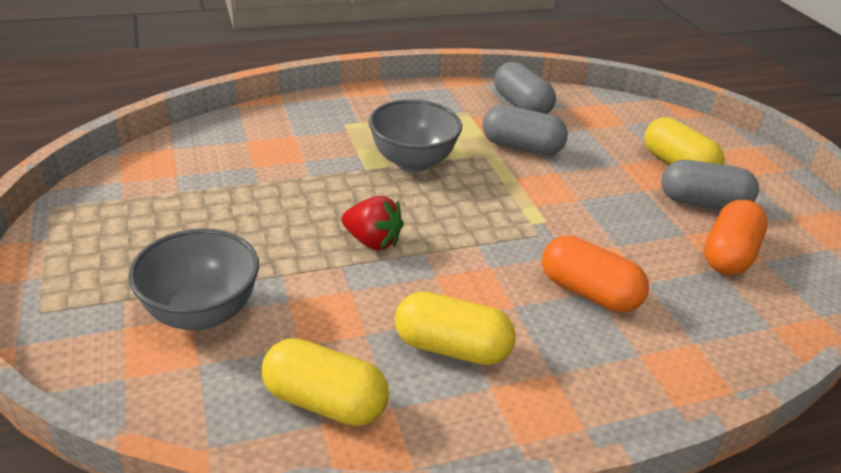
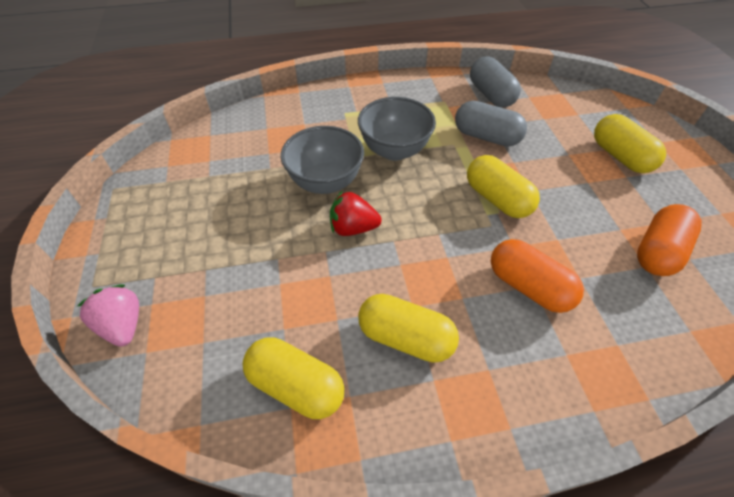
camera: 10 degrees right, 15 degrees up
grey bowl [128,228,259,330] -> grey bowl moved to [281,126,364,194]
red strawberry [342,196,404,250] -> red strawberry turned 150 degrees clockwise [330,190,382,236]
grey capsule [661,160,759,209] -> none
none -> pink strawberry [76,284,139,347]
none -> yellow capsule [467,155,540,218]

